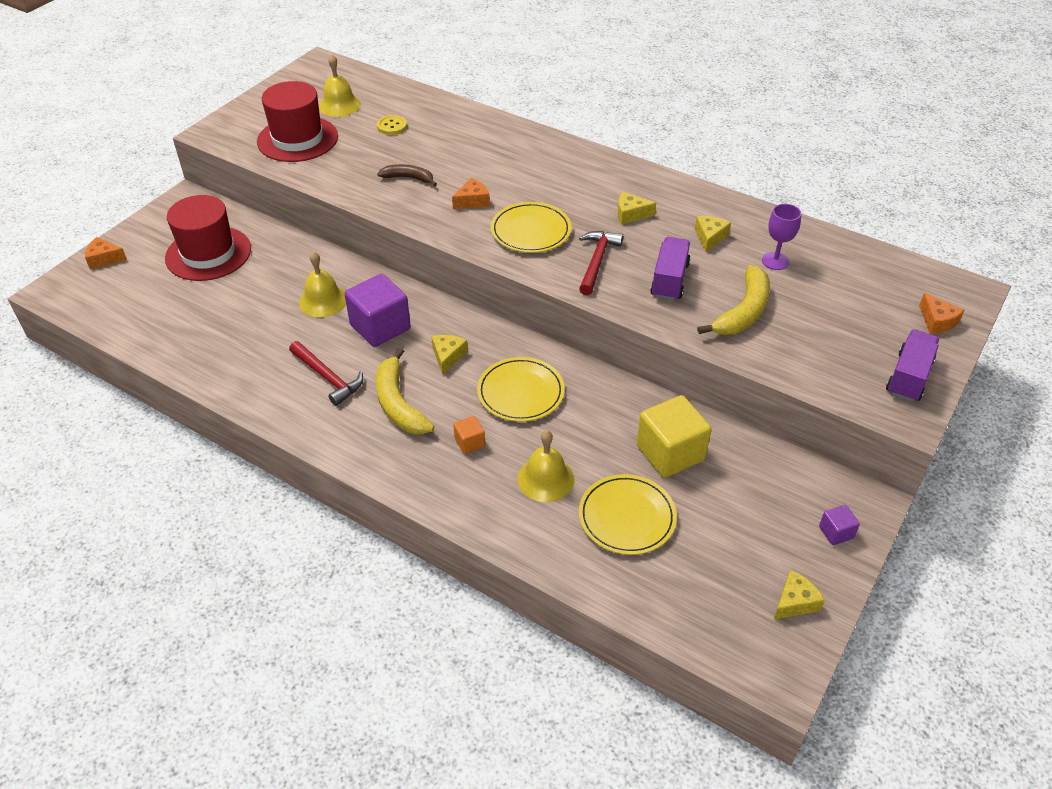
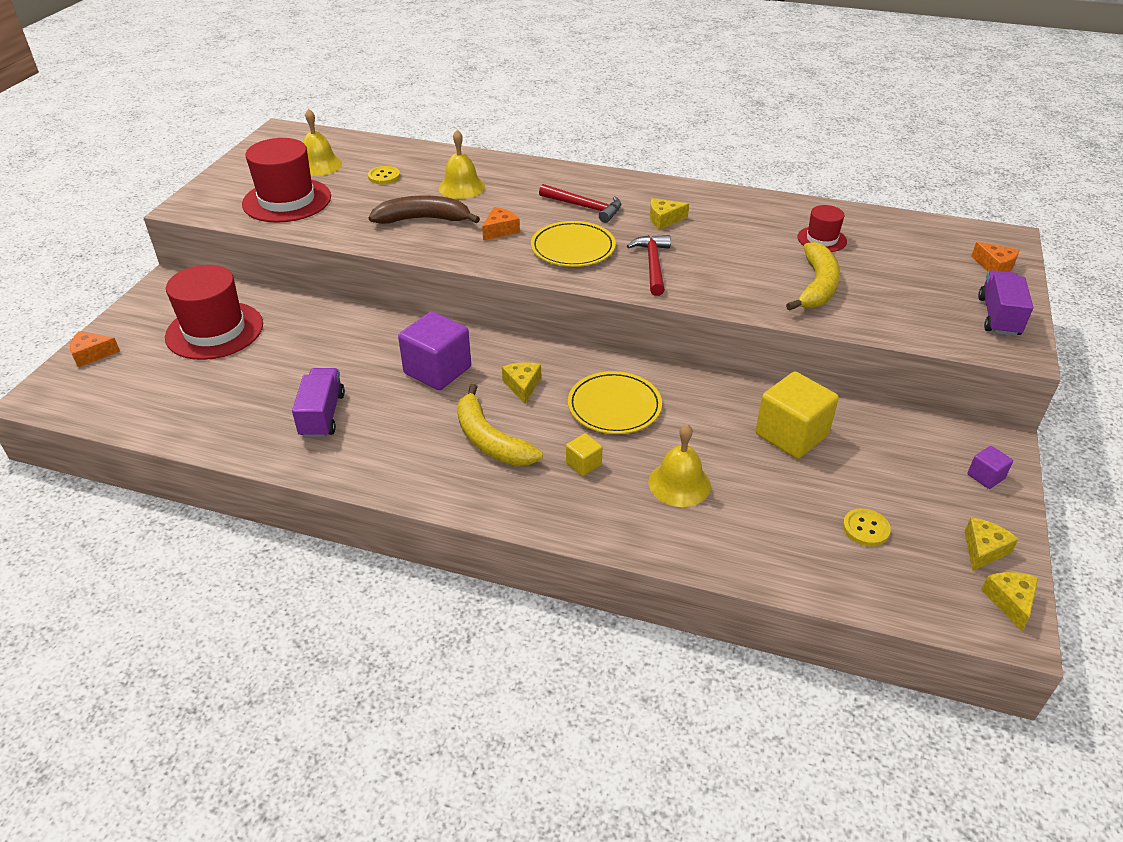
camera: 15 degrees left, 5 degrees down
red hammer [289,341,363,406] -> red hammer moved to [539,184,621,223]
yellow bell [299,251,346,317] -> yellow bell moved to [438,130,485,199]
brown banana [377,164,437,186] -> brown banana [368,196,480,224], size x1.64
orange cube [453,416,485,454] -> yellow cube [566,433,603,476]
yellow plate [579,474,677,555] -> none
purple truck [650,237,691,300] -> purple truck moved to [292,368,345,438]
yellow cheese [695,216,731,252] -> yellow cheese moved to [981,572,1038,631]
purple goblet [762,204,801,270] -> red hat [797,205,847,252]
none -> yellow button [843,508,891,546]

